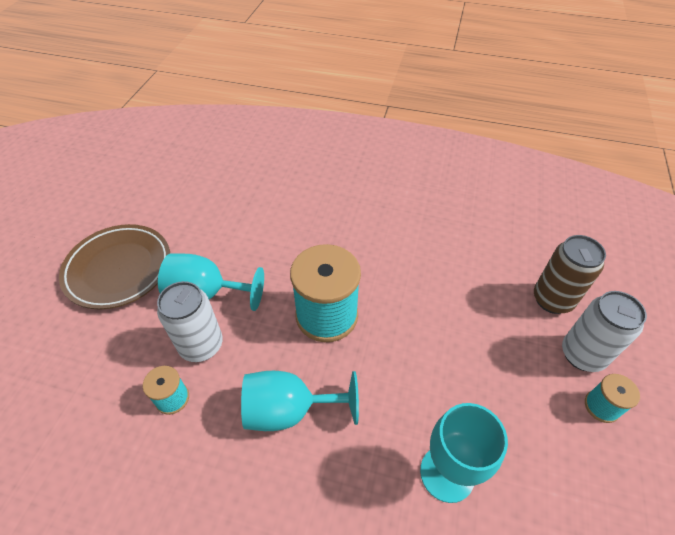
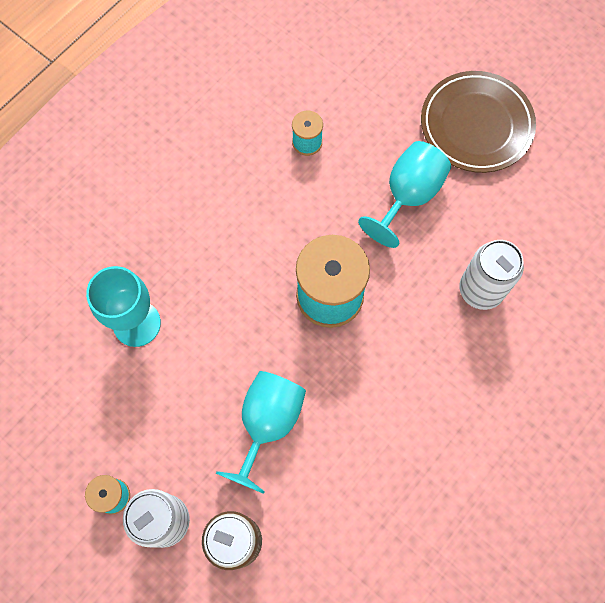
camera: 115 degrees right, 20 degrees up
white can [157,281,223,362] -> white can moved to [459,240,524,310]
turquoise goblet [241,371,359,431] -> turquoise goblet moved to [216,371,306,494]

